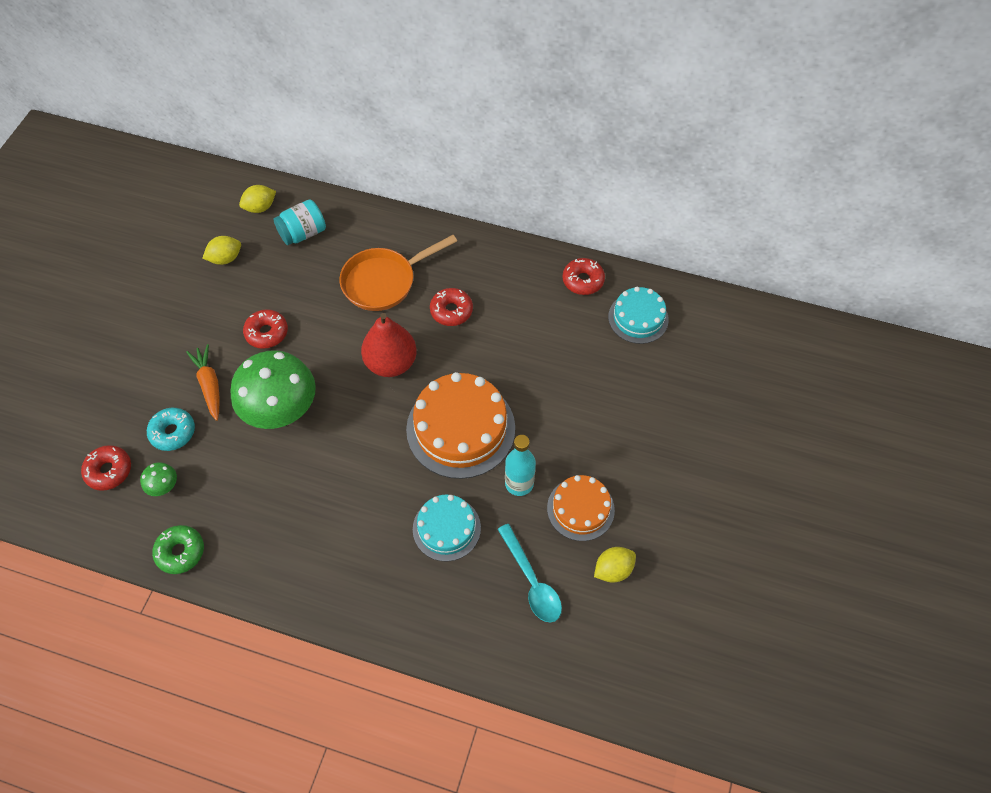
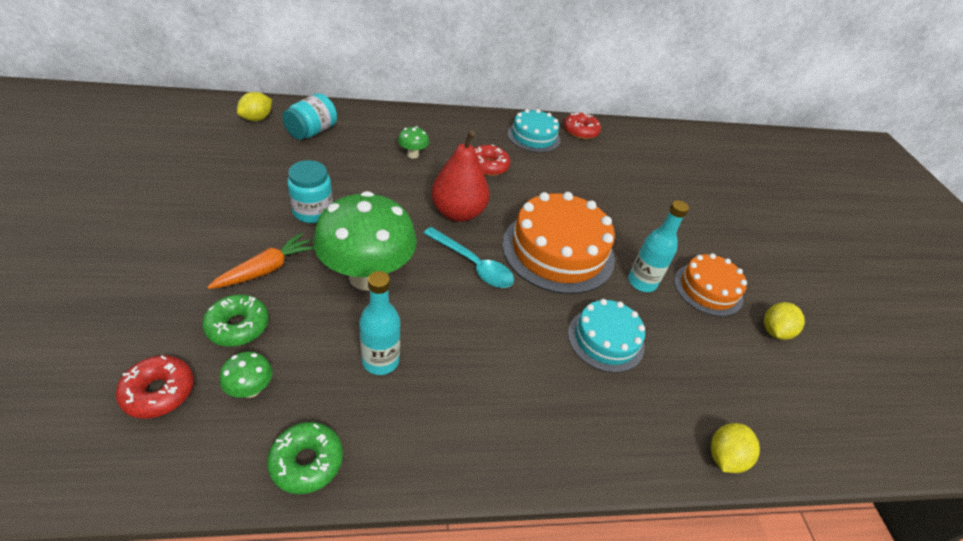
camera: 30 degrees left, 15 degrees down
turquoise donut [147,408,195,451] -> green donut [202,294,269,347]
orange carrot [186,344,220,421] -> orange carrot turned 90 degrees clockwise [207,233,314,289]
yellow lemon [203,236,241,265] -> yellow lemon moved to [711,423,760,473]
red donut [243,309,288,349] -> turquoise jar [287,160,333,223]
orange pan [340,235,457,311] -> green mushroom [398,126,429,159]
turquoise spoon [498,524,562,623] -> turquoise spoon moved to [423,227,514,288]
turquoise cake [608,287,669,344] -> turquoise cake moved to [508,109,560,153]
none -> turquoise bottle [359,271,400,375]

